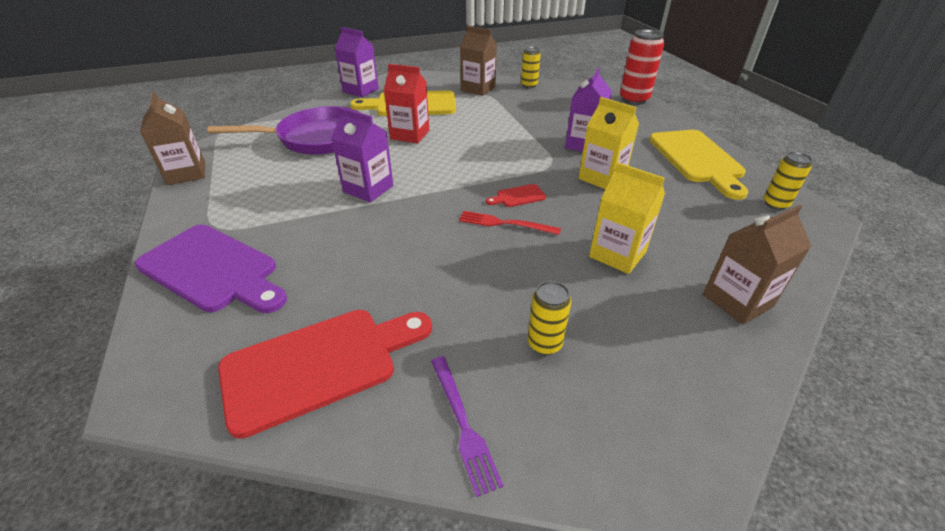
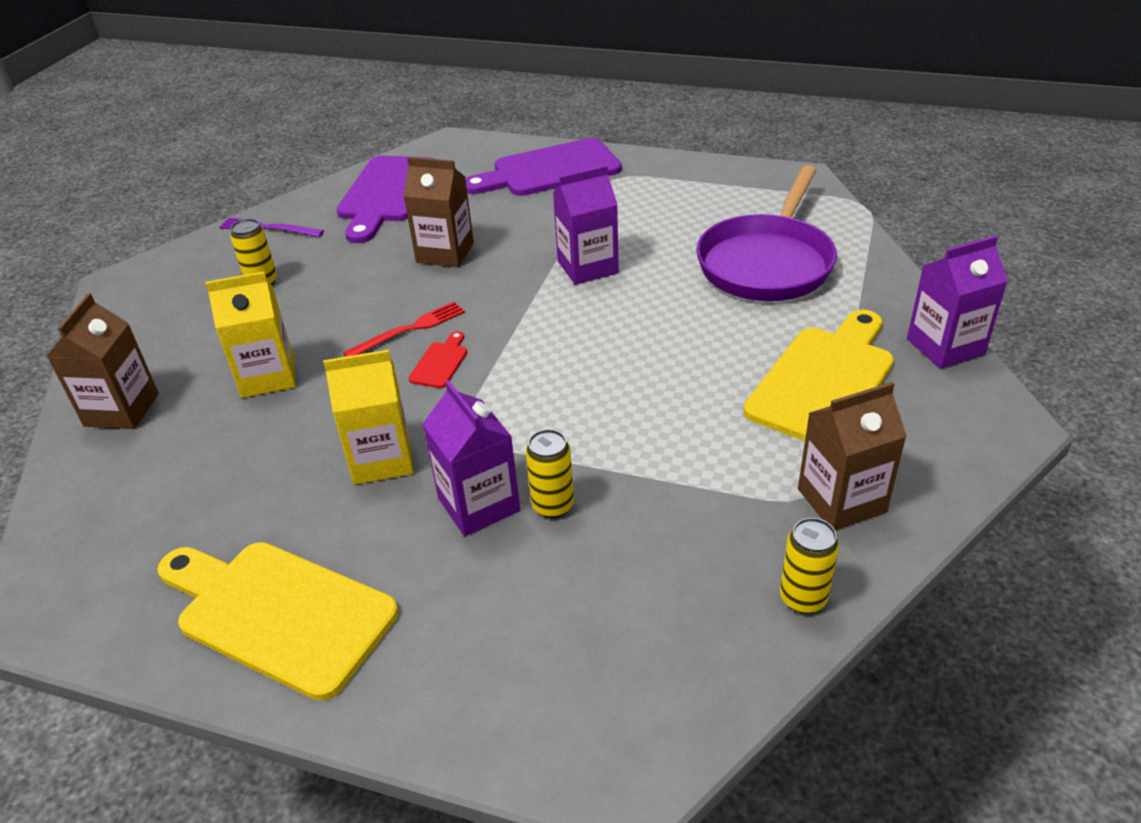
camera: 130 degrees right, 0 degrees up
brown carton [140,92,205,185] -> brown carton moved to [403,157,474,267]
red cutting board [218,310,432,439] -> purple cutting board [337,156,434,243]
red carton [384,64,429,144] -> none
red can [620,29,664,105] -> none
yellow can [764,152,813,210] -> yellow can moved to [526,429,574,518]

